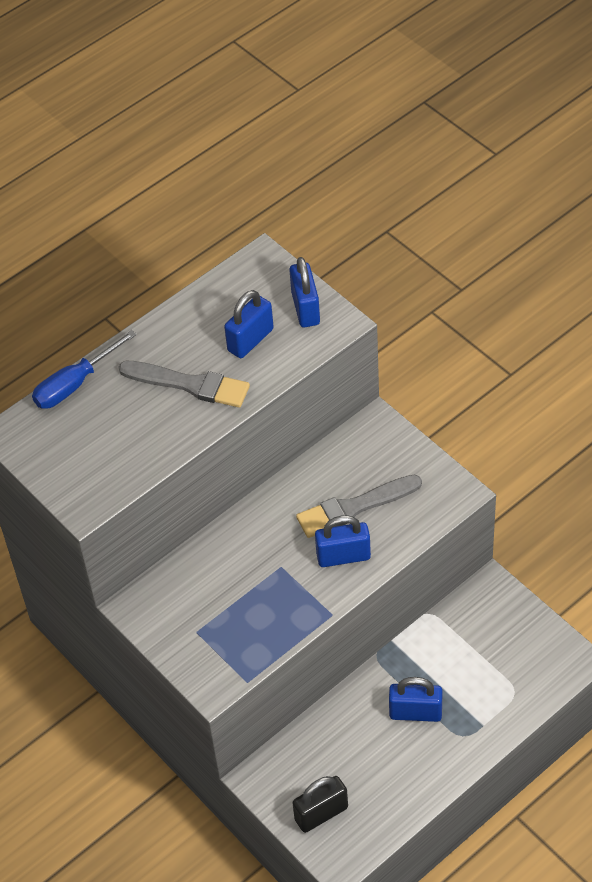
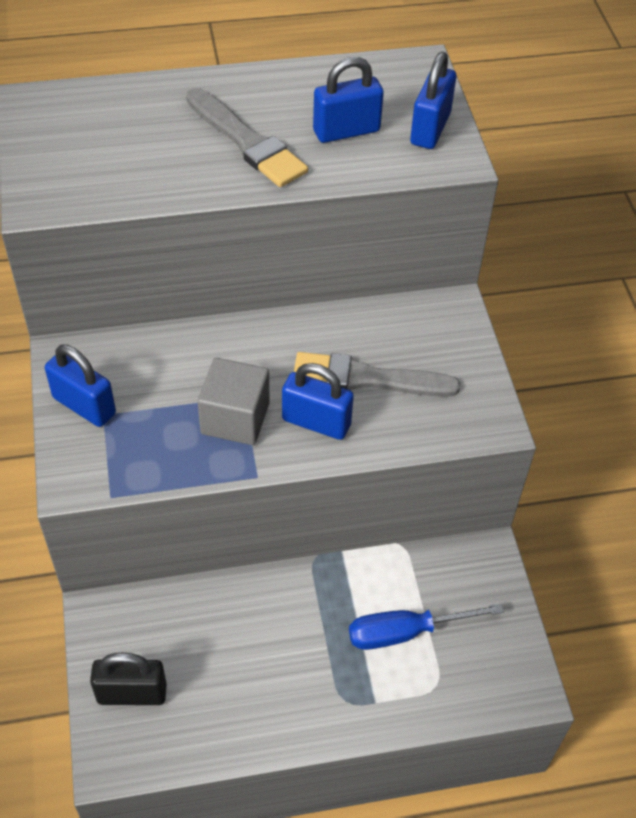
camera: 25 degrees right, 0 degrees up
blue screwdriver [32,330,137,409] -> blue screwdriver moved to [349,603,504,650]
blue padlock [389,677,443,722] -> blue padlock moved to [45,345,116,427]
none -> grey cube [197,358,270,445]

